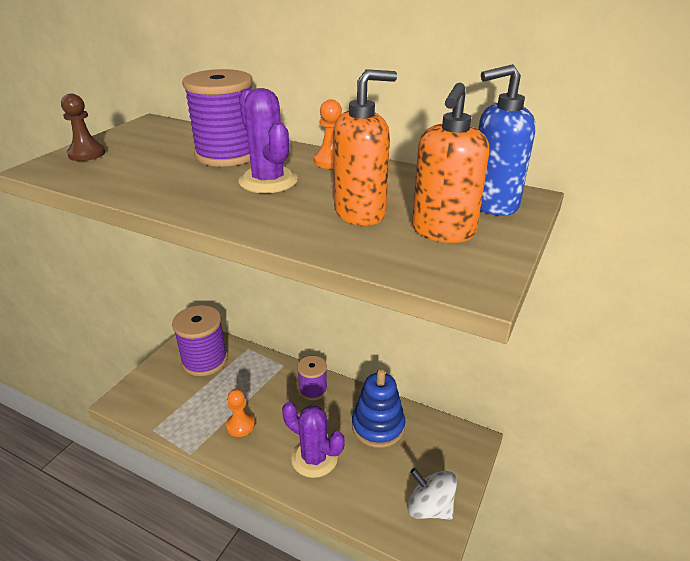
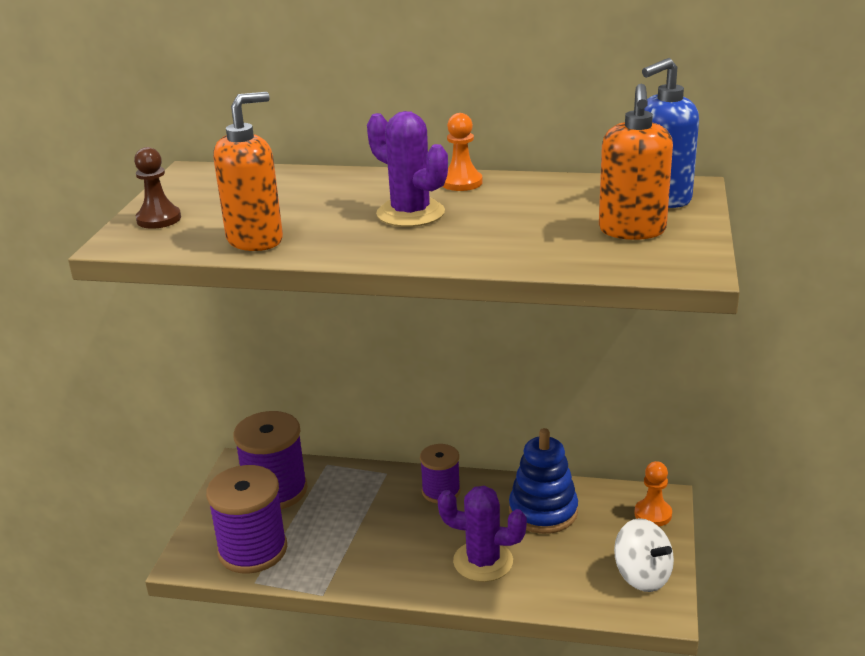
camera: 15 degrees left, 5 degrees down
purple spool [182,69,253,167] -> purple spool moved to [206,465,287,574]
orange pawn [226,389,255,437] -> orange pawn moved to [634,461,672,526]
orange soap dispenser [333,69,397,226] -> orange soap dispenser moved to [213,92,283,251]
white spinning top [407,468,457,520] -> white spinning top turned 150 degrees counterclockwise [614,518,674,592]

